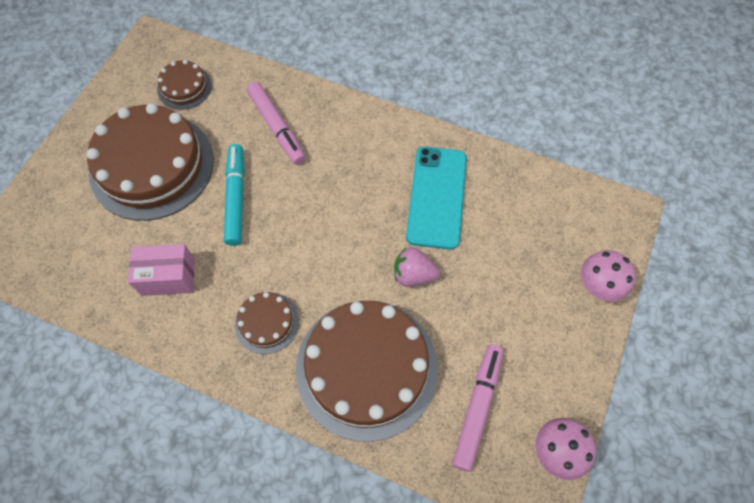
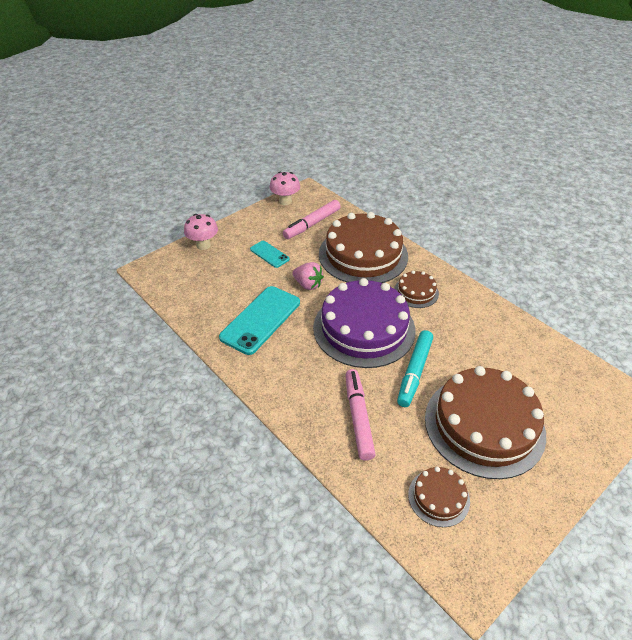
camera: 155 degrees left, 20 degrees down
pink box [128,244,195,296] -> none
none -> turquoise phone [250,241,290,268]
none -> purple cake [313,278,415,368]

